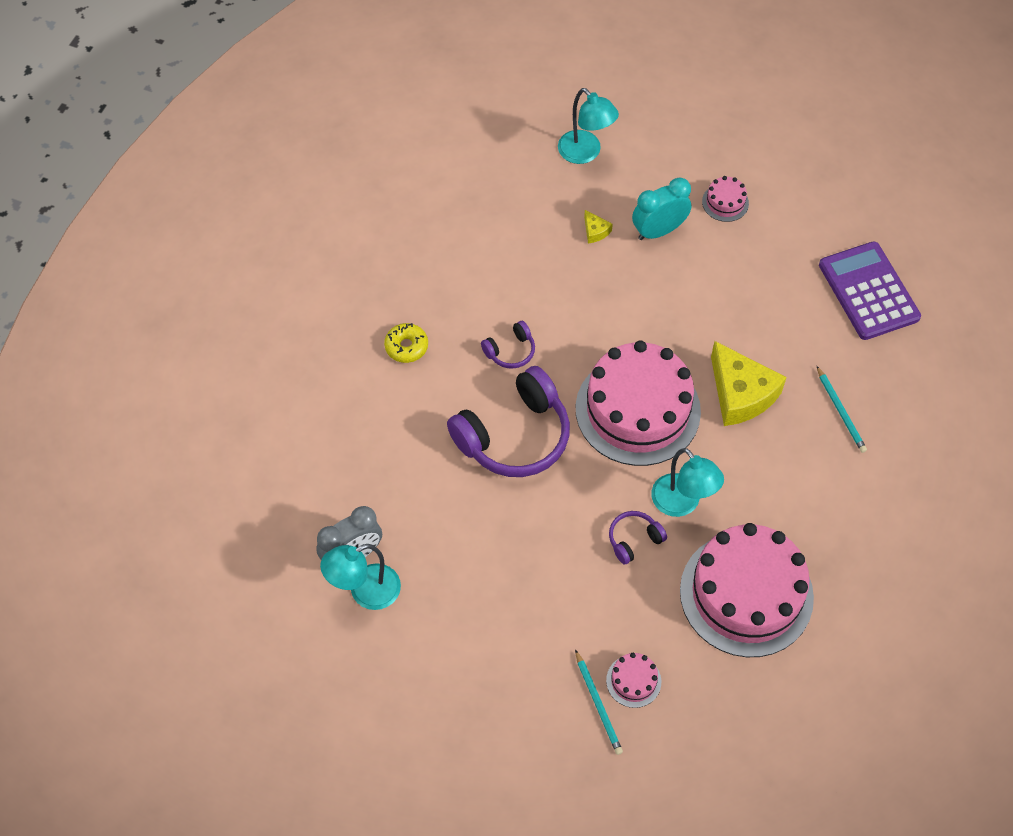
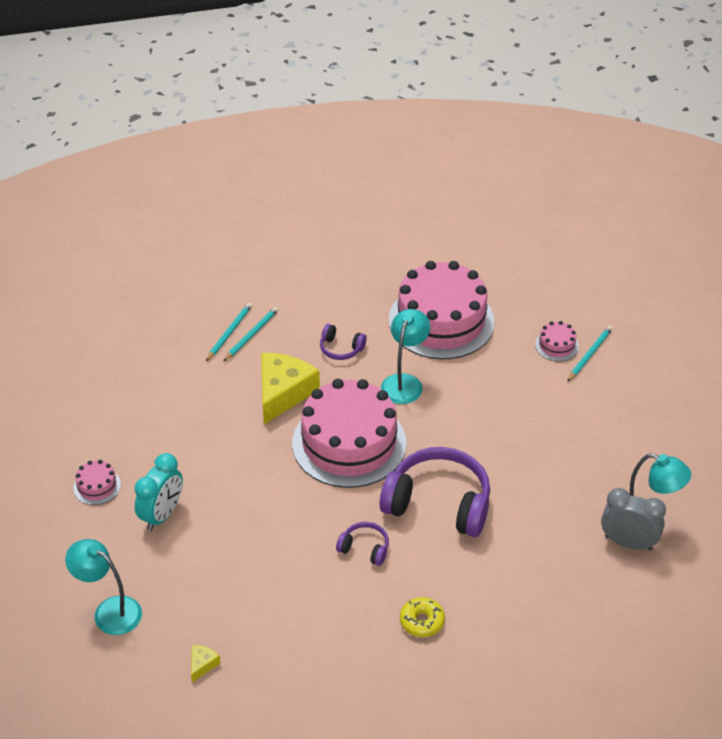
camera: 125 degrees left, 15 degrees down
turquoise lamp [558,88,619,164] -> turquoise lamp turned 75 degrees counterclockwise [65,539,142,635]
yellow cheese [584,210,613,243] -> yellow cheese moved to [191,645,221,683]
purple headphones [609,511,667,565] -> purple headphones moved to [320,324,367,360]
turquoise clock [632,177,691,240] -> turquoise clock turned 90 degrees counterclockwise [135,453,183,531]
purple calculator [819,241,921,340] -> none
none -> turquoise pencil [206,303,252,361]

